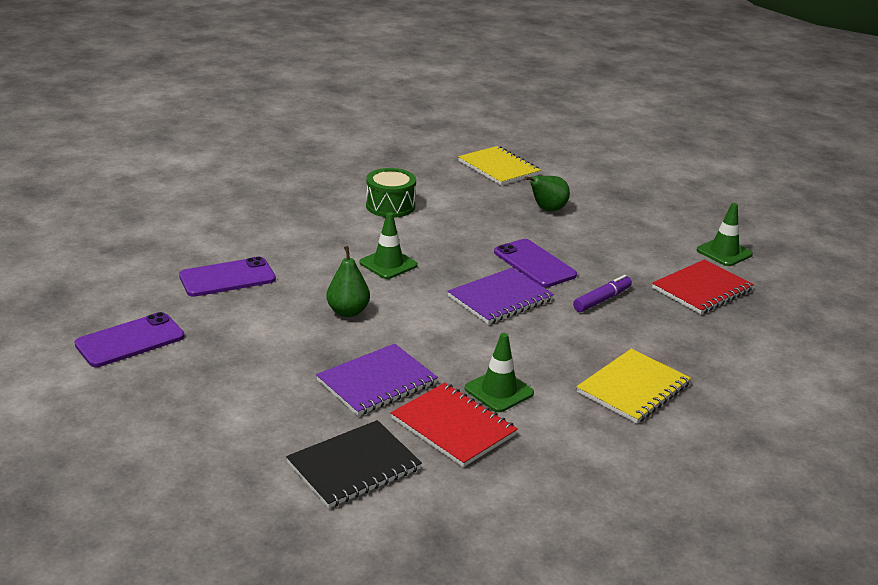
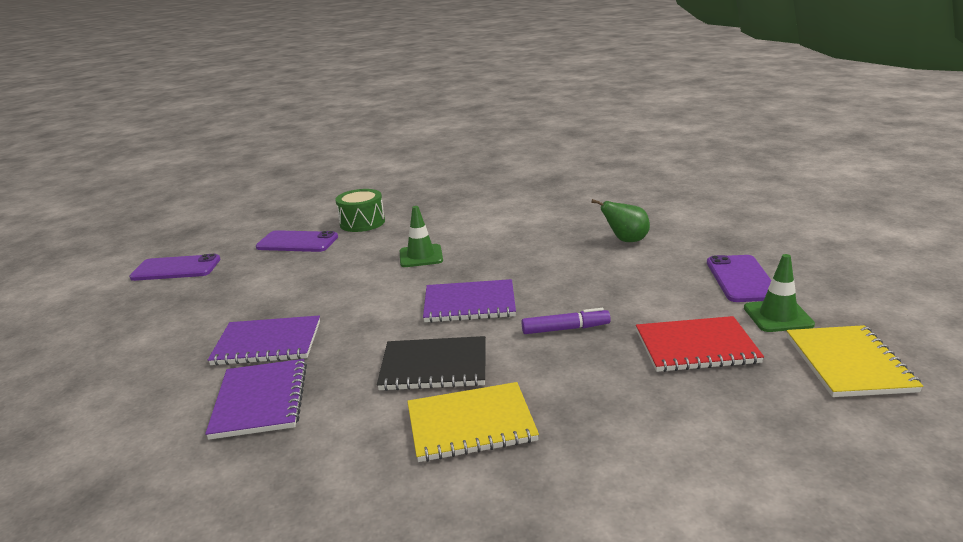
camera: 40 degrees right, 5 degrees down
black notebook [286,420,422,508] -> black notebook moved to [377,336,486,391]
green pear [326,246,370,317] -> none
green drum [366,168,416,218] -> green drum moved to [335,189,385,232]
red notebook [391,383,518,467] -> purple notebook [205,359,307,440]
yellow notebook [458,146,541,185] -> yellow notebook moved to [787,325,923,397]
green traffic cone [465,333,534,412] -> none
purple phone [494,239,577,287] -> purple phone moved to [707,255,771,302]

